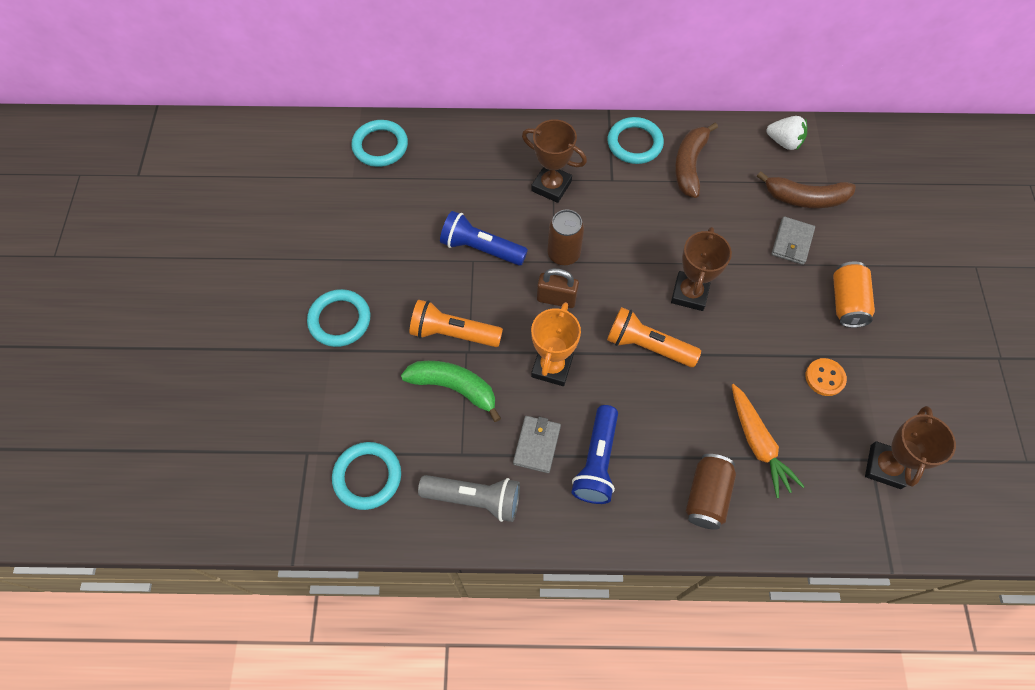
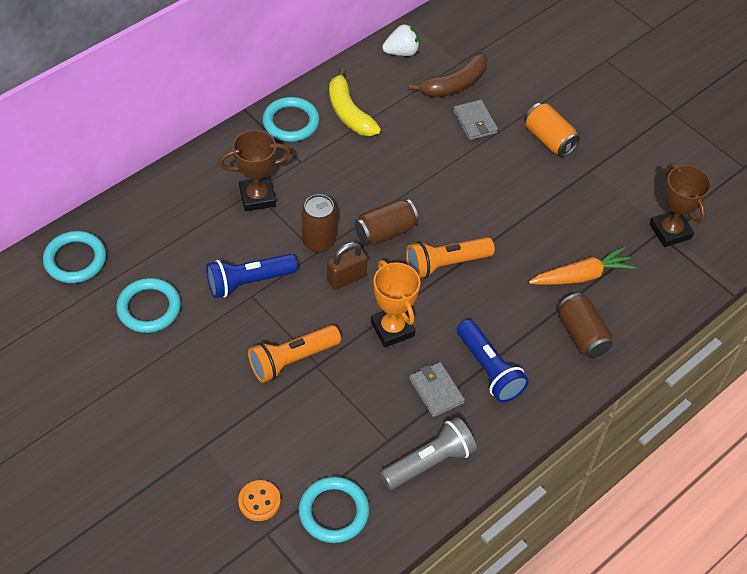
camera: 45 degrees left, 10 degrees down
turquoise ring [307,289,370,347] -> turquoise ring moved to [116,278,181,333]
green banana [401,361,501,422] -> none
brown trophy [671,227,732,311] -> none
brown banana [675,123,718,198] -> yellow banana [329,67,381,136]
orange carrot [732,384,805,498] -> orange carrot turned 45 degrees counterclockwise [529,247,636,285]
orange button [806,358,847,396] -> orange button moved to [238,480,281,521]
none -> brown can [355,199,419,246]

